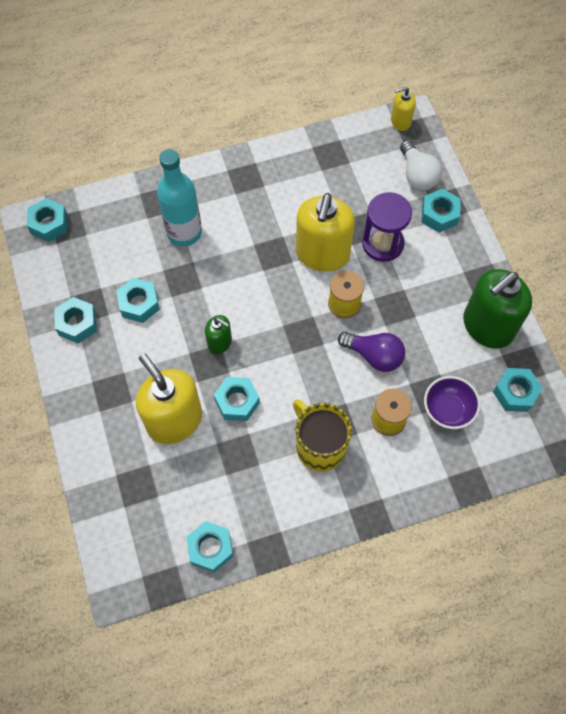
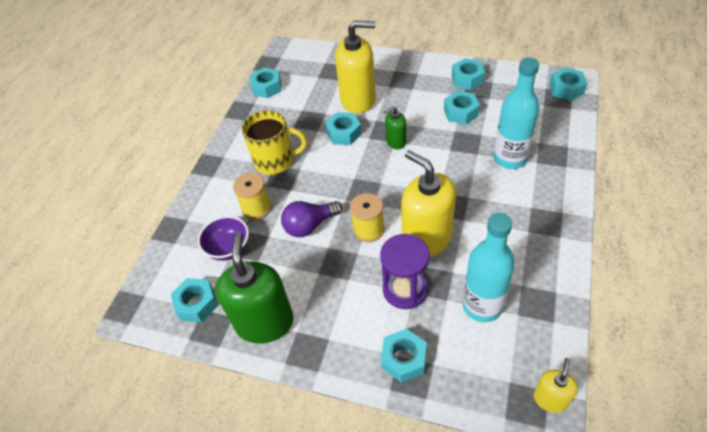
camera: 130 degrees right, 15 degrees down
white light bulb [400,140,442,190] -> none
none -> turquoise bottle [463,213,515,322]

